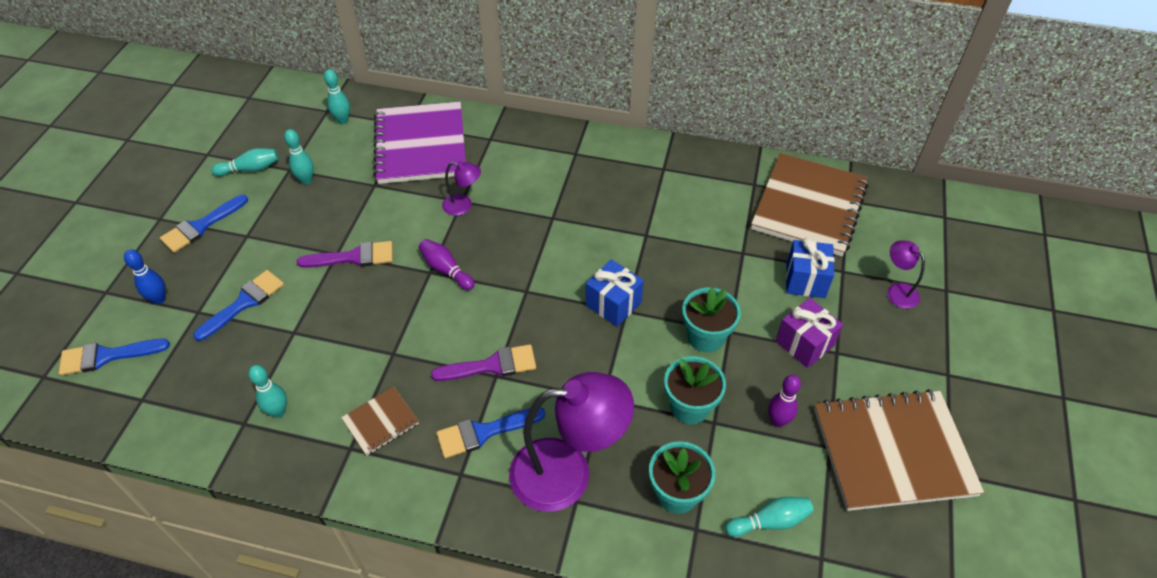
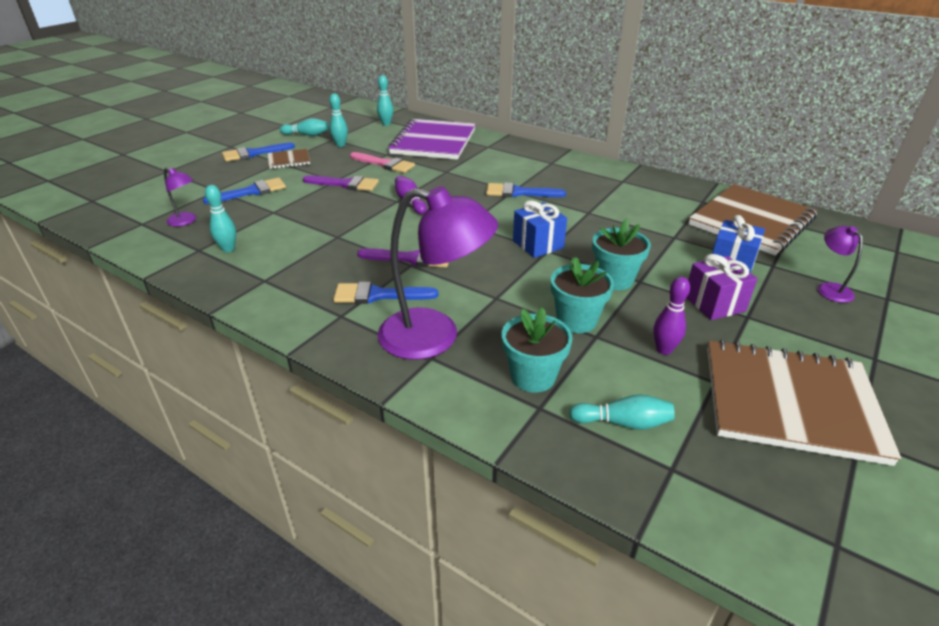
camera: 20 degrees right, 15 degrees down
blue brush [59,339,170,375] -> blue brush moved to [486,182,566,197]
blue bowling pin [124,249,166,304] -> none
brown notebook [341,387,419,456] -> brown notebook moved to [268,149,310,169]
purple lamp [442,161,481,216] -> purple lamp moved to [164,168,196,227]
none -> pink brush [350,152,415,173]

